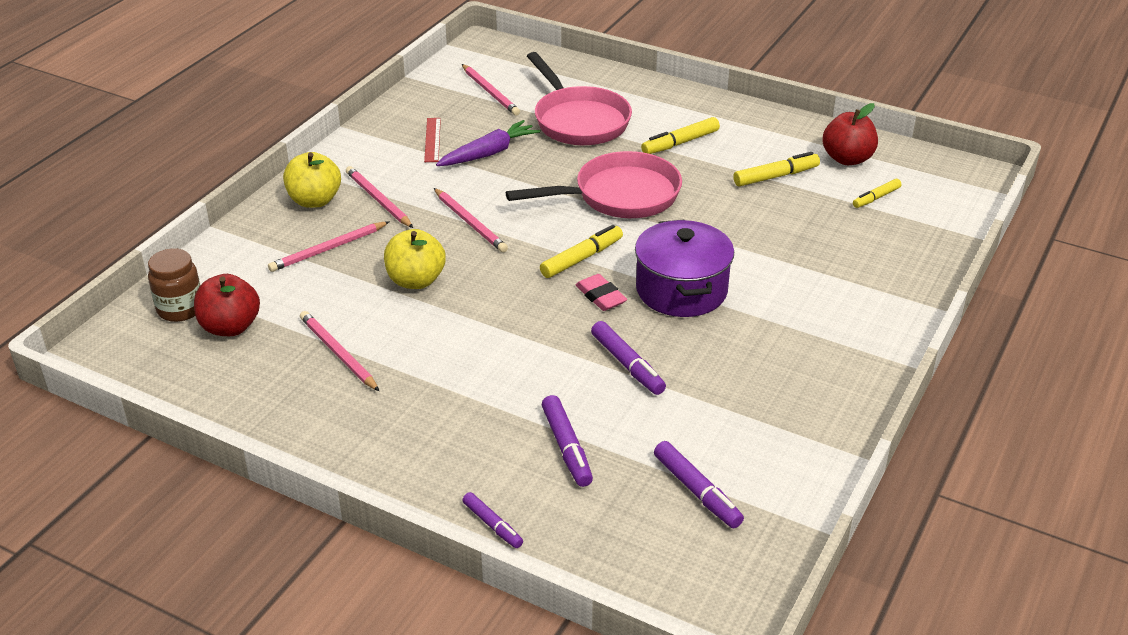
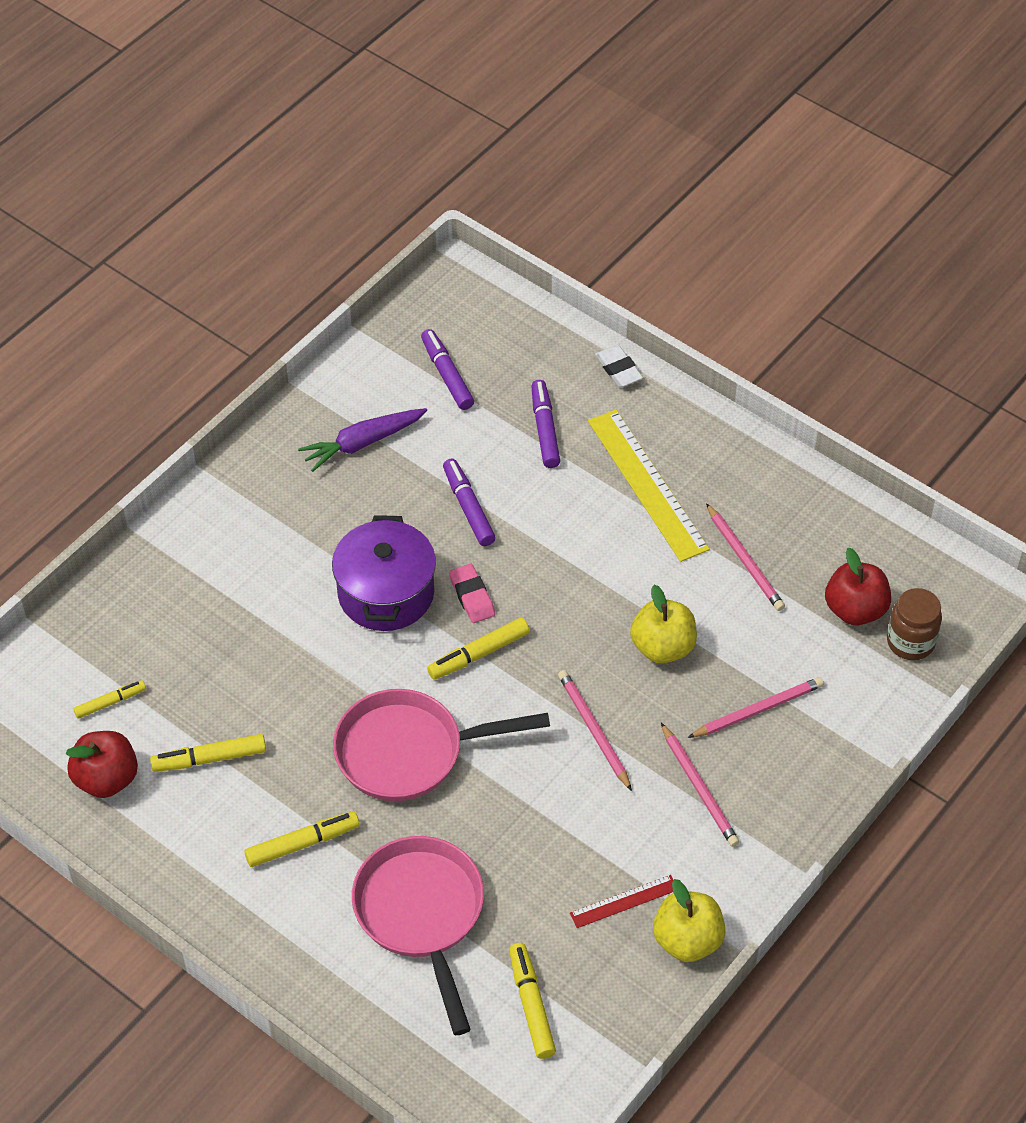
camera: 170 degrees left, 15 degrees up
yellow apple [283,152,341,208] -> yellow apple moved to [653,879,726,962]
red ruler [424,118,441,162] -> red ruler turned 60 degrees clockwise [570,875,673,928]
purple carrot [436,120,540,166] -> purple carrot moved to [298,408,427,472]
pink pencil [462,64,520,115] -> yellow marker [509,943,556,1059]
purple marker [462,492,523,548] -> white eraser [595,345,643,387]
none -> yellow ruler [588,410,710,562]

